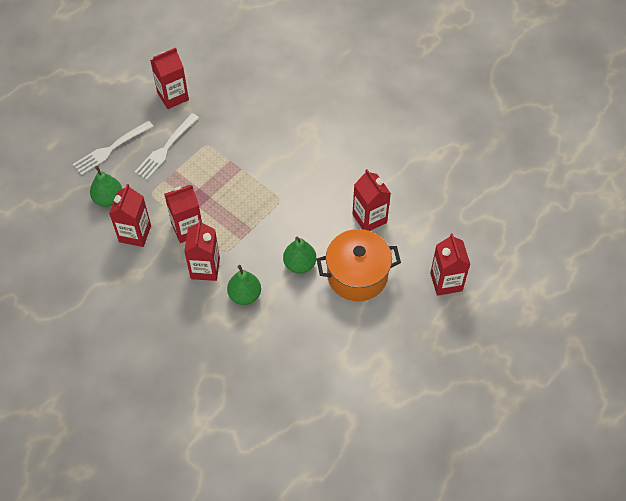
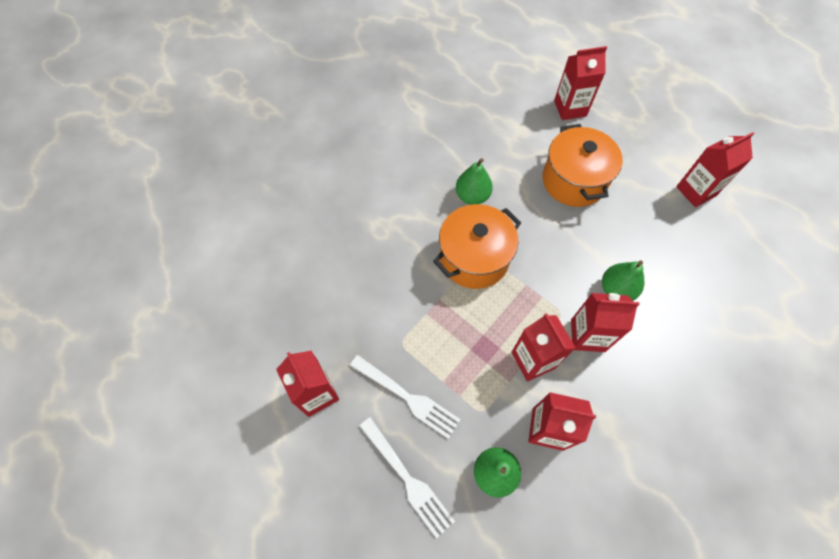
camera: 90 degrees left, 5 degrees up
green pear [283,237,316,274] -> green pear moved to [456,158,493,205]
red carton [352,169,391,231] -> red carton moved to [676,132,754,207]
none -> orange pot [433,204,521,289]

